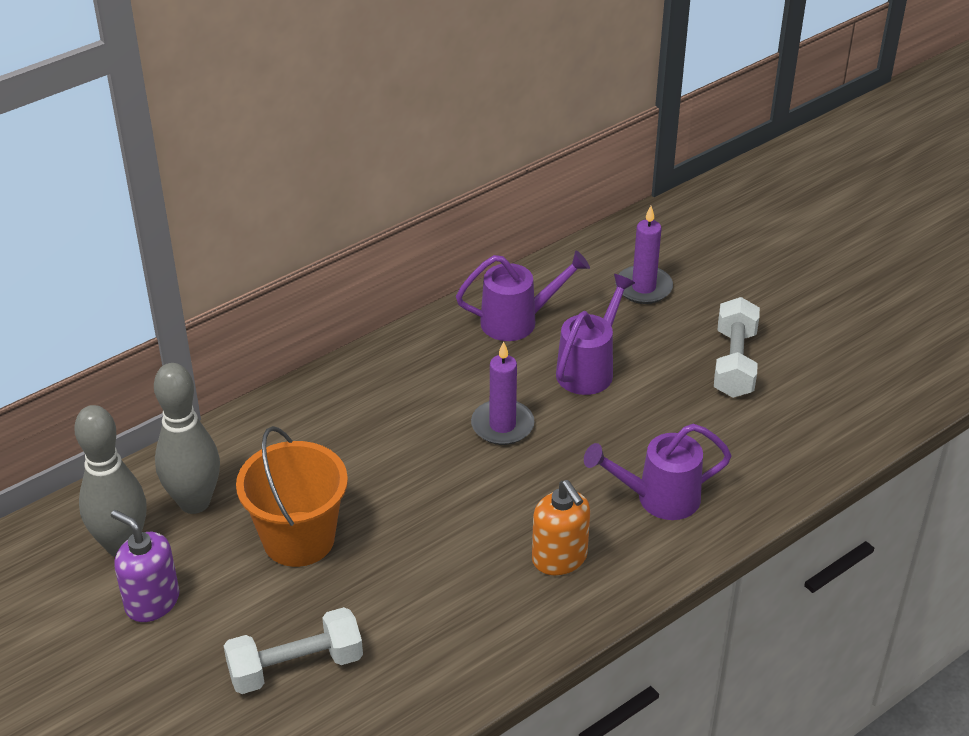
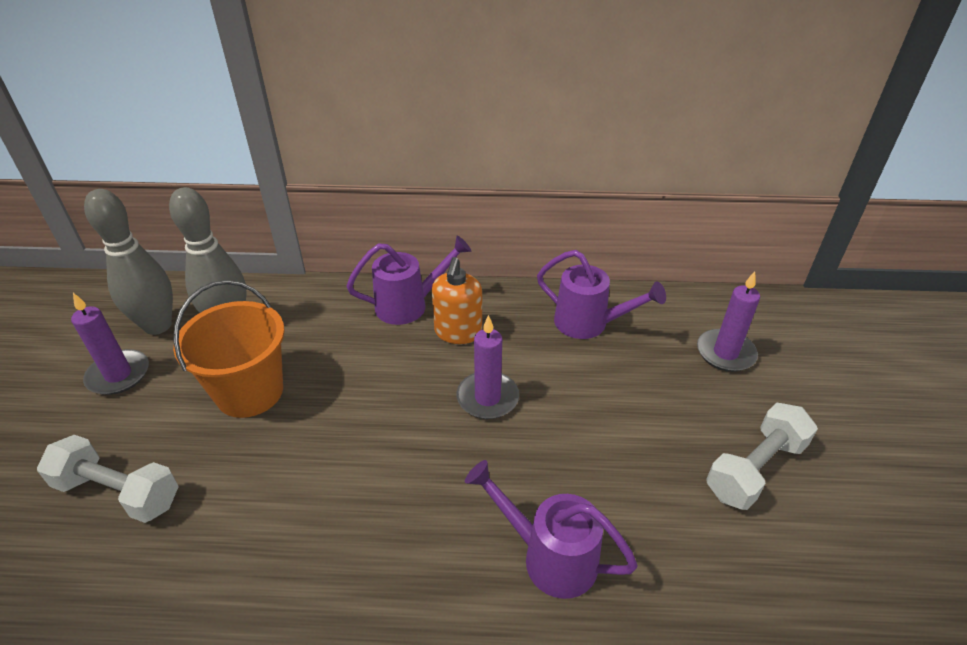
camera: 40 degrees right, 0 degrees up
purple soap dispenser [111,510,179,622] -> purple candle [71,293,149,395]
orange soap dispenser [532,480,590,575] -> orange soap dispenser moved to [432,257,482,344]
purple watering can [556,274,635,395] -> purple watering can moved to [347,235,471,325]

